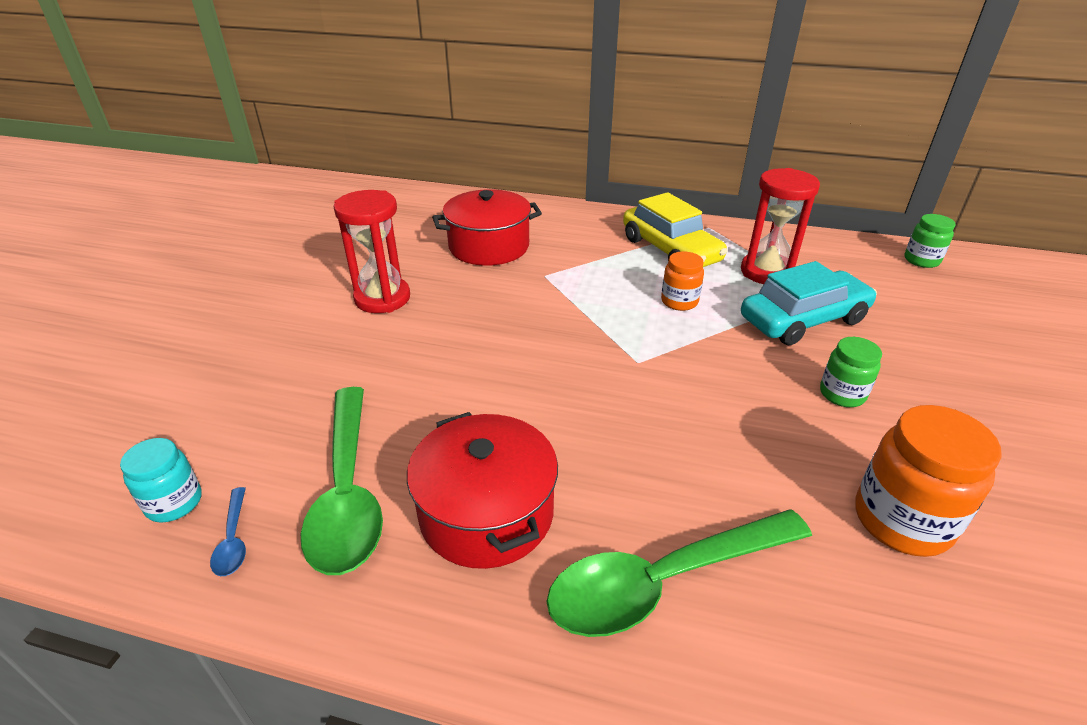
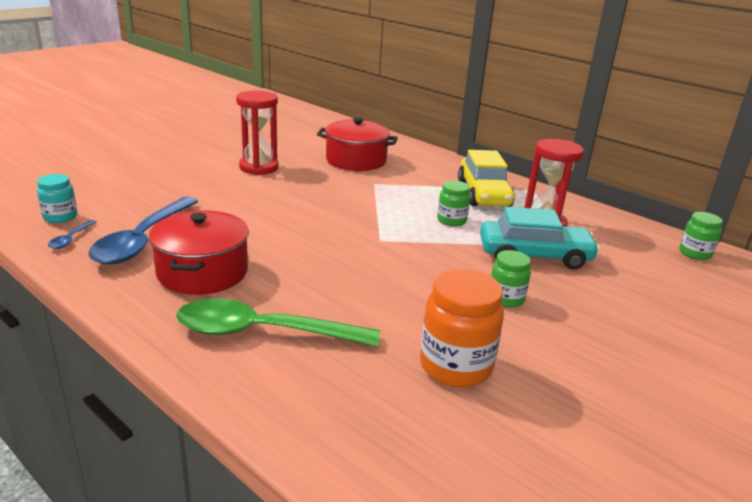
camera: 25 degrees right, 10 degrees down
green spoon [301,387,383,575] -> blue spoon [89,197,199,264]
orange jar [661,251,704,311] -> green jar [437,181,470,227]

